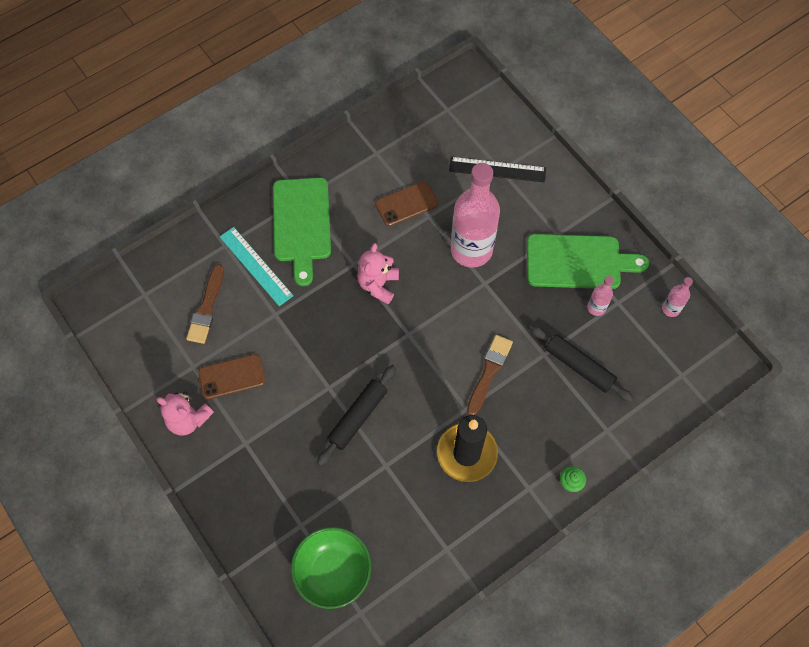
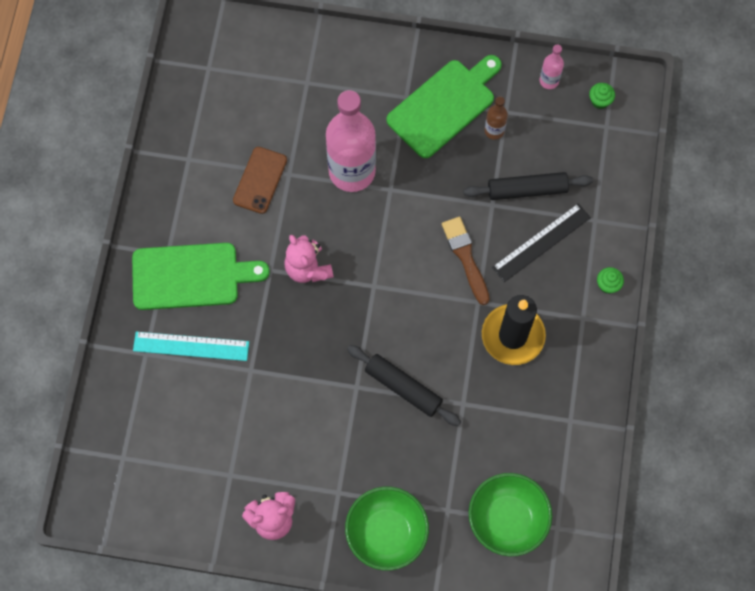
camera: 45 degrees left, 5 degrees up
brown brush [186,264,224,344] -> none
brown phone [198,354,266,399] -> none
green cutting board [273,178,331,286] -> green cutting board turned 45 degrees counterclockwise [132,243,270,310]
black rolling pin [317,365,396,466] -> black rolling pin turned 45 degrees counterclockwise [347,345,461,426]
black ruler [449,157,546,182] -> black ruler moved to [492,203,591,282]
pink bottle [587,276,614,316] -> brown bottle [485,96,508,140]
none -> green bowl [345,487,429,571]
none -> green cupcake [589,83,615,109]

